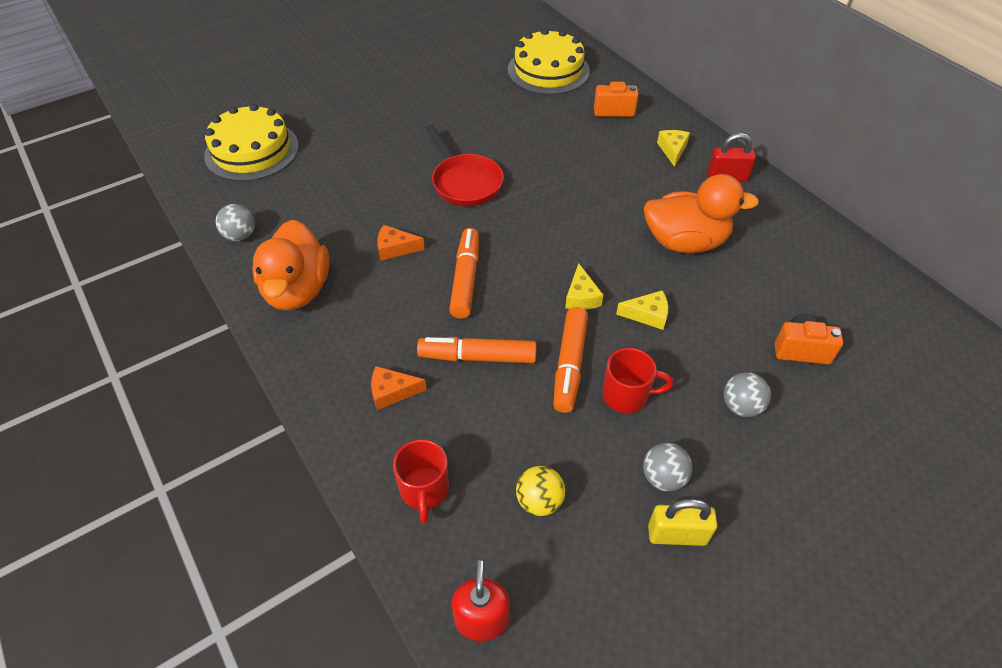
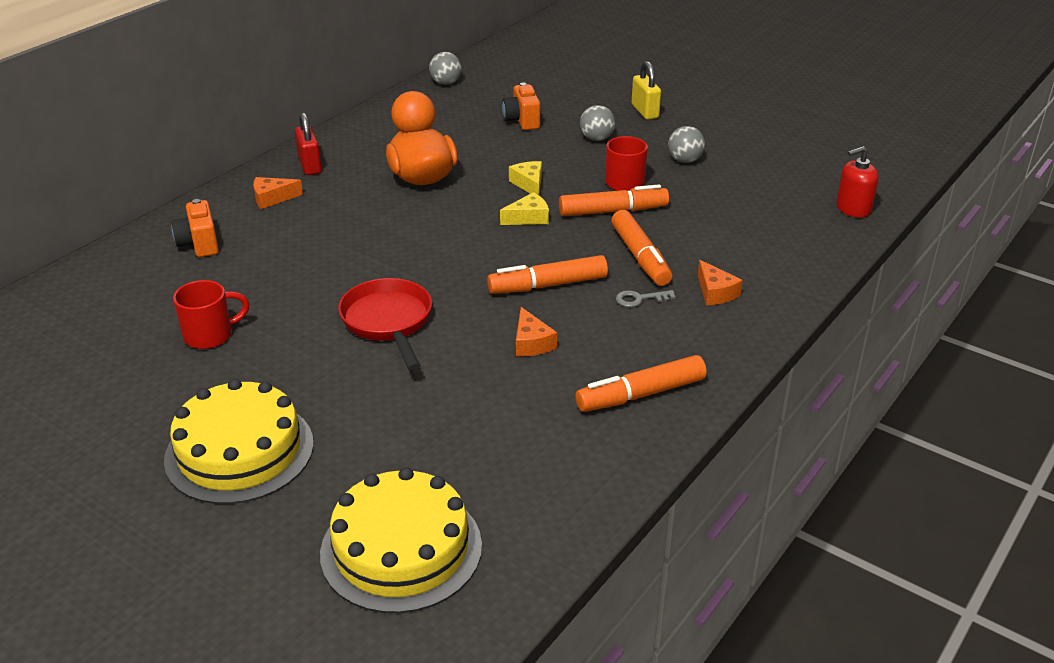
camera: 110 degrees left, 15 degrees down
grey ball [215,204,255,241] -> grey ball moved to [429,52,462,85]
orange duck [252,220,329,310] -> orange marker [575,355,707,412]
red mug [393,439,449,524] -> red mug moved to [173,280,250,349]
red pan [425,124,504,206] -> red pan turned 60 degrees counterclockwise [338,278,432,371]
yellow cake [508,28,590,95] -> yellow cake moved to [164,379,314,504]
yellow ball [516,466,565,516] -> none
yellow padlock [648,499,717,546] -> yellow padlock moved to [632,61,661,120]
yellow cheese [657,130,690,167] -> orange cheese [253,177,303,209]
none -> grey key [616,290,675,307]

